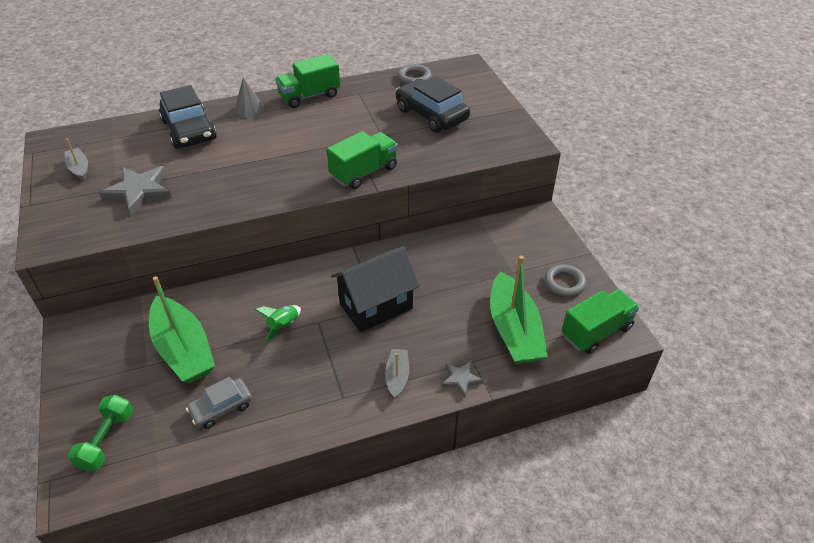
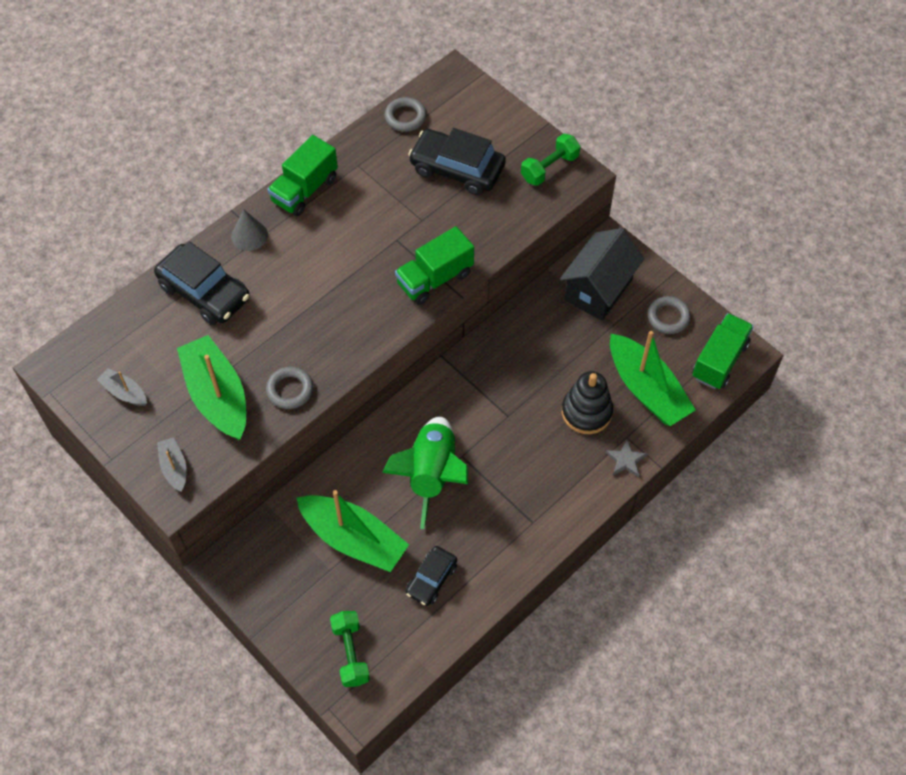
camera: 25 degrees left, 15 degrees up
grey star [99,166,172,215] -> green boat [177,335,246,440]
grey car [186,377,252,429] -> black car [406,546,457,606]
green rocket [255,305,301,343] -> green rocket [382,417,468,529], size x2.21
green truck [327,131,398,189] -> green truck turned 150 degrees counterclockwise [395,226,474,305]
black house [331,246,420,332] -> black house moved to [560,228,644,321]
grey boat [385,349,409,399] -> grey boat moved to [157,437,187,492]
none -> grey ring [266,366,313,409]
none -> green dumbbell [521,133,580,186]
none -> black stacking toy [562,371,613,434]

